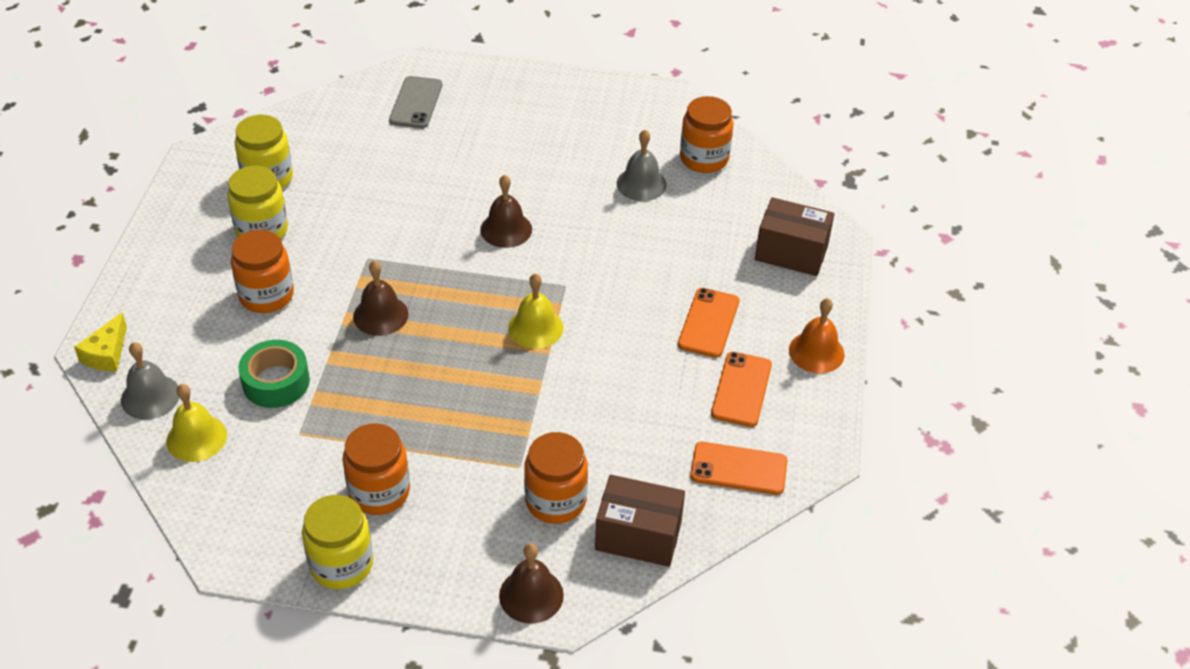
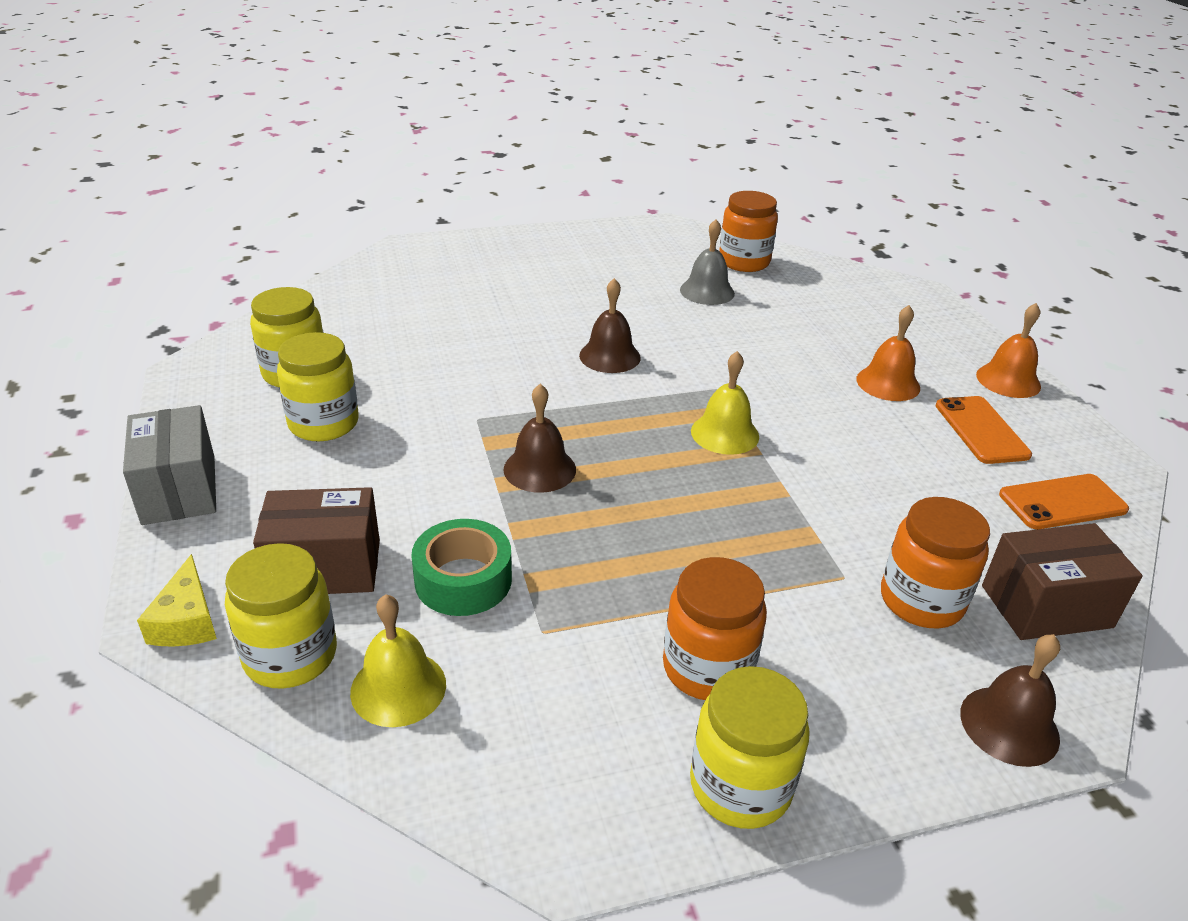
camera: 25 degrees left, 10 degrees down
grey bell [121,342,179,419] -> yellow jar [225,543,337,688]
orange jar [231,230,294,313] -> none
grey phone [389,76,442,128] -> none
orange phone [678,288,739,358] -> orange bell [856,305,920,401]
brown box [755,197,834,276] -> brown box moved to [253,487,380,594]
none -> grey box [123,405,216,525]

